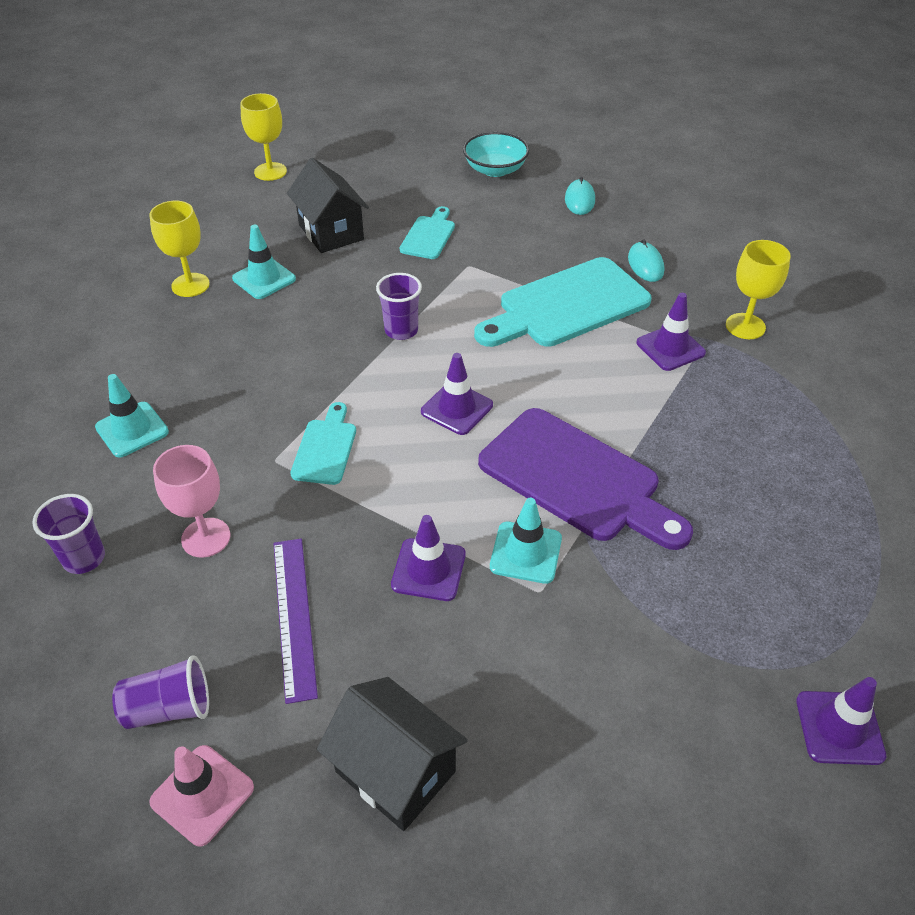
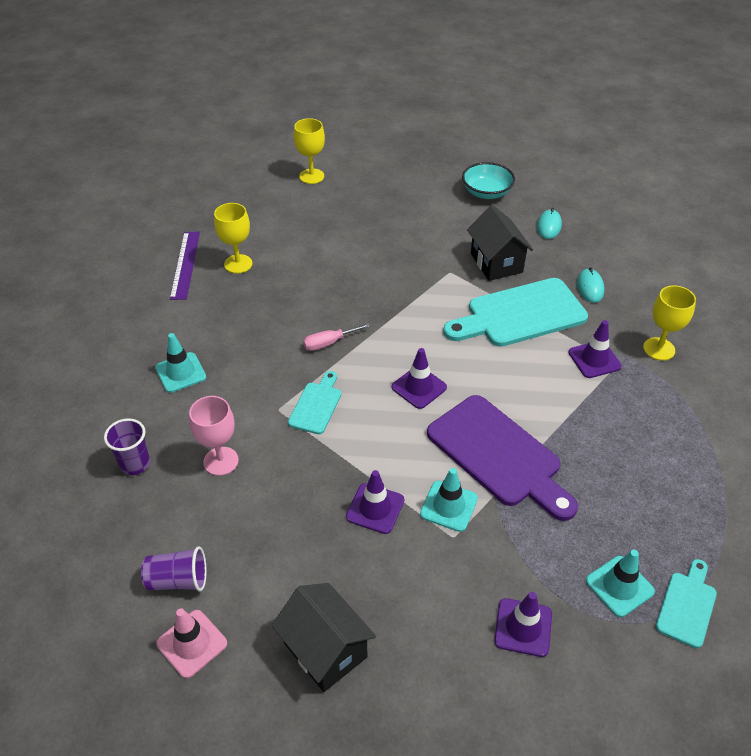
camera: 10 degrees right, 0 degrees up
turquoise traffic cone [232,225,296,299] -> turquoise traffic cone moved to [586,550,655,617]
purple ruler [274,539,318,704] -> purple ruler moved to [170,232,200,300]
black house [287,158,369,253] -> black house moved to [467,205,533,281]
purple cup [376,273,422,340] -> none
turquoise cutting board [400,206,455,259] -> turquoise cutting board moved to [656,559,717,648]
purple traffic cone [796,677,886,765] -> purple traffic cone moved to [494,592,552,657]
none -> pink screwdriver [303,323,370,351]

